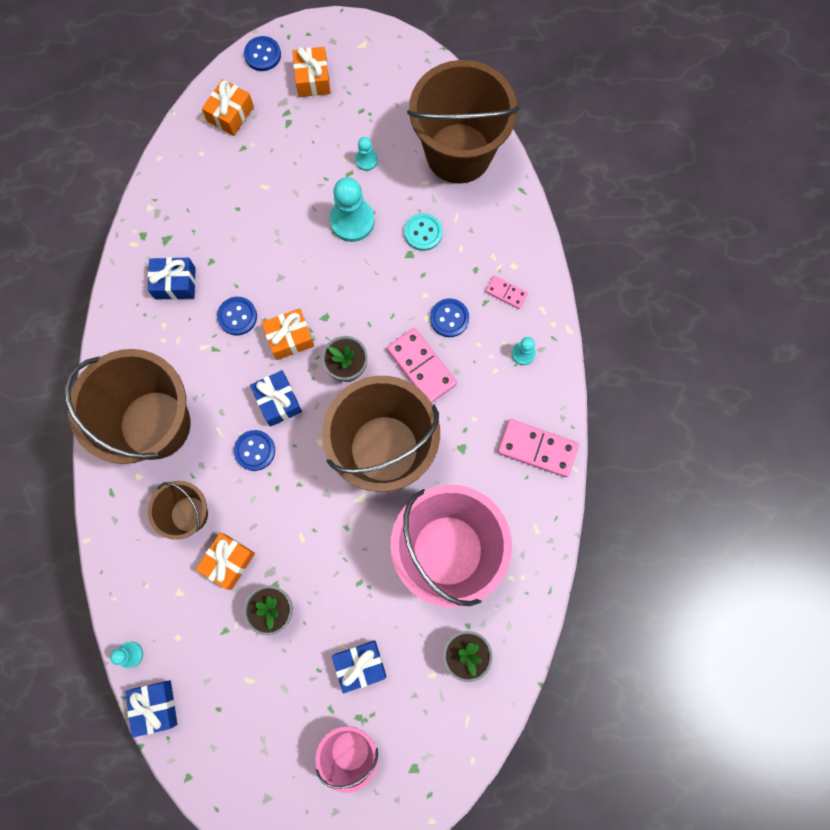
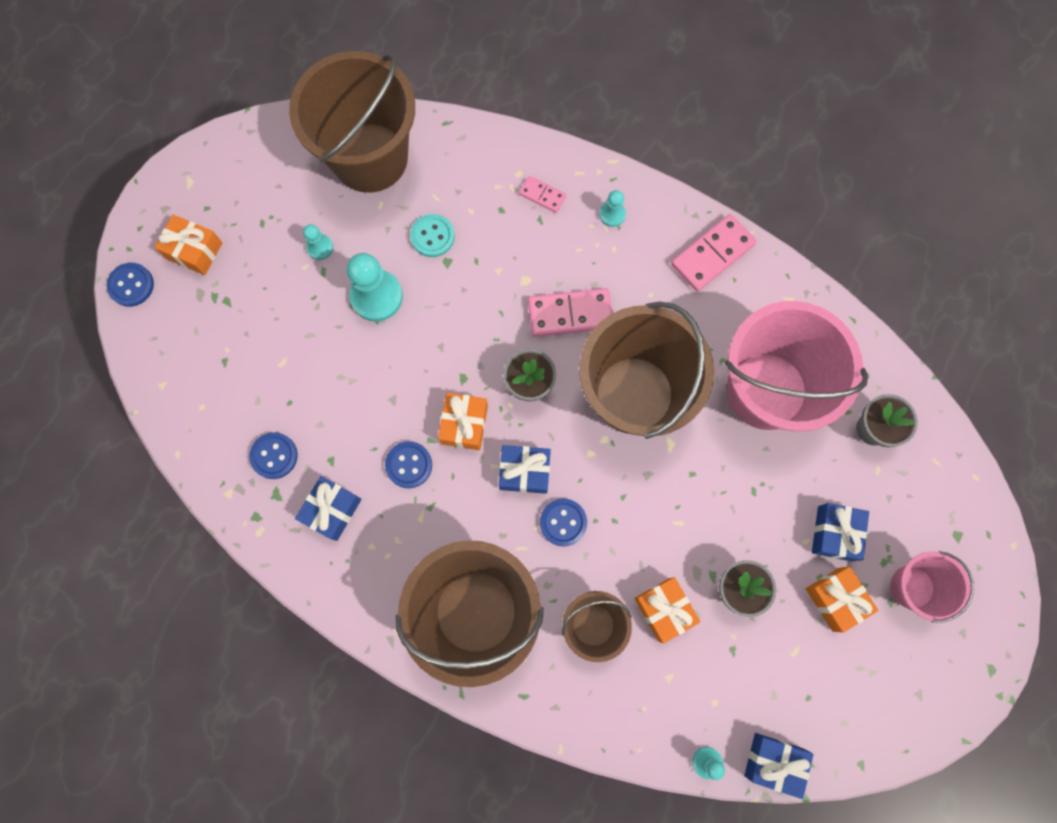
camera: 60 degrees left, 0 degrees up
orange gift [202,79,254,136] -> orange gift moved to [806,567,878,633]
blue button [430,298,469,337] -> blue button moved to [249,432,298,479]
pink domino [486,276,528,309] -> pink domino turned 60 degrees clockwise [519,176,566,213]

